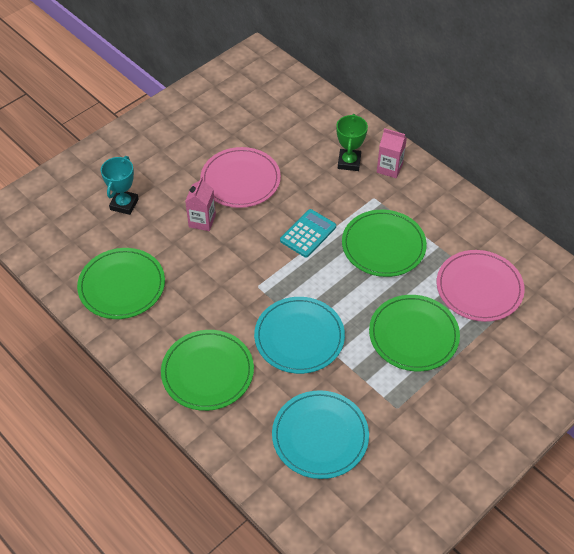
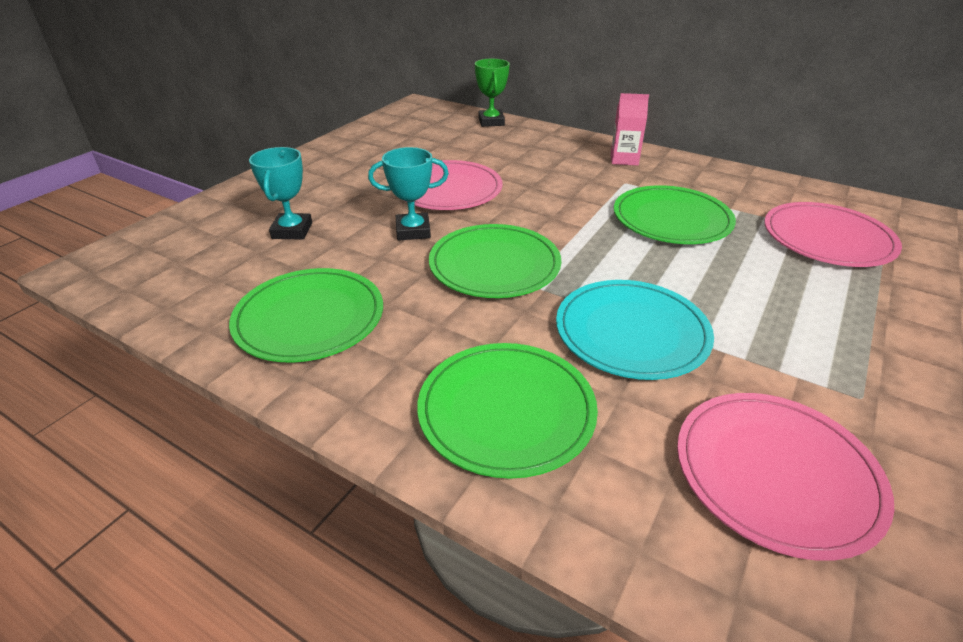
camera: 15 degrees left, 15 degrees down
pink carton [185,177,216,231] -> turquoise trophy [368,147,449,241]
turquoise plate [272,390,369,479] -> pink plate [677,393,894,561]
turquoise calculator [280,209,336,258] -> none
green trophy [336,114,368,171] -> green trophy moved to [475,59,510,127]
green plate [369,295,460,371] -> green plate moved to [429,224,561,298]

